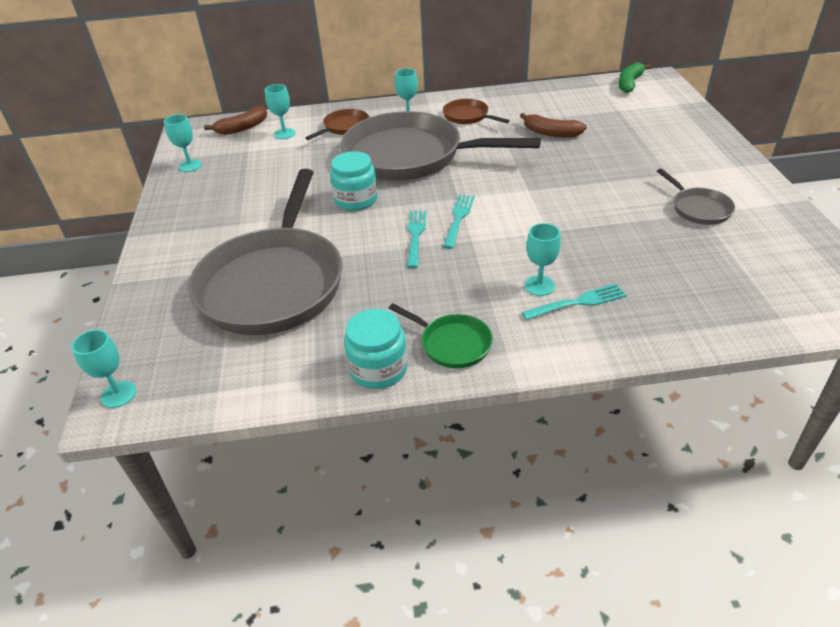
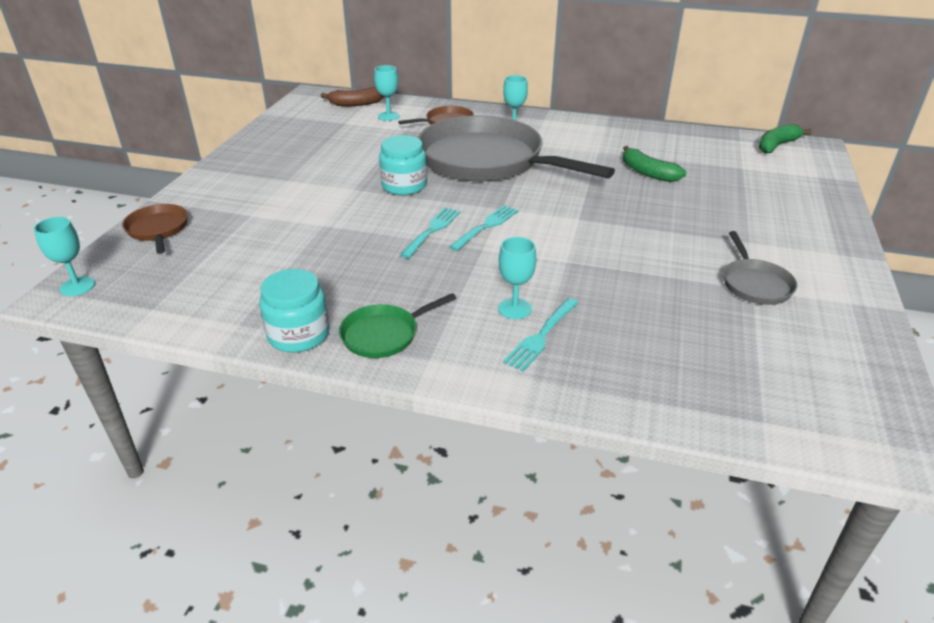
camera: 20 degrees right, 5 degrees down
turquoise goblet [164,114,202,172] -> none
grey pan [188,169,343,335] -> none
green pan [389,303,493,368] -> green pan turned 90 degrees clockwise [339,293,456,358]
brown pan [443,99,510,124] -> brown pan moved to [122,204,188,254]
brown banana [520,113,587,137] -> green banana [623,146,686,182]
turquoise fork [522,284,627,320] -> turquoise fork turned 120 degrees clockwise [503,298,579,372]

